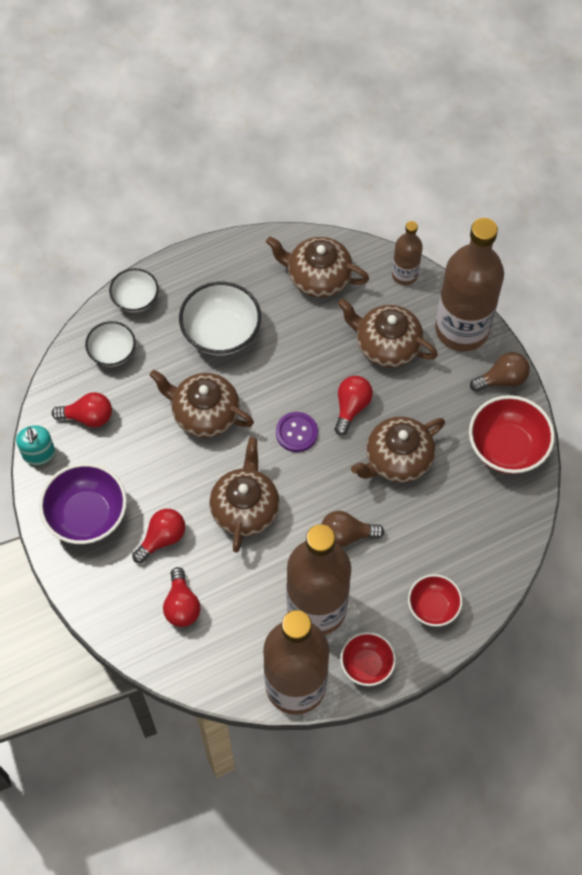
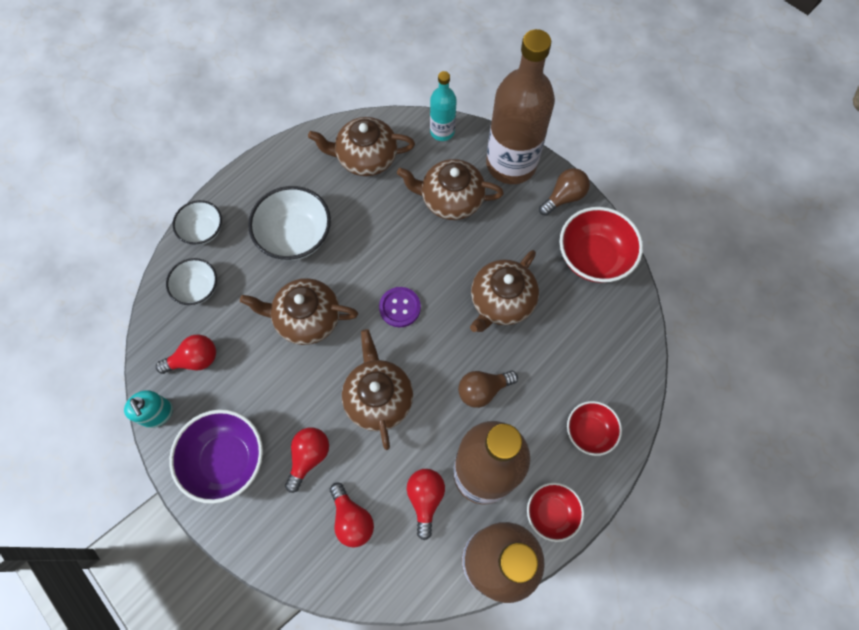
camera: 20 degrees left, 5 degrees up
red light bulb [335,376,373,435] -> red light bulb moved to [407,469,445,540]
brown bottle [392,221,423,285] -> turquoise bottle [430,71,457,141]

